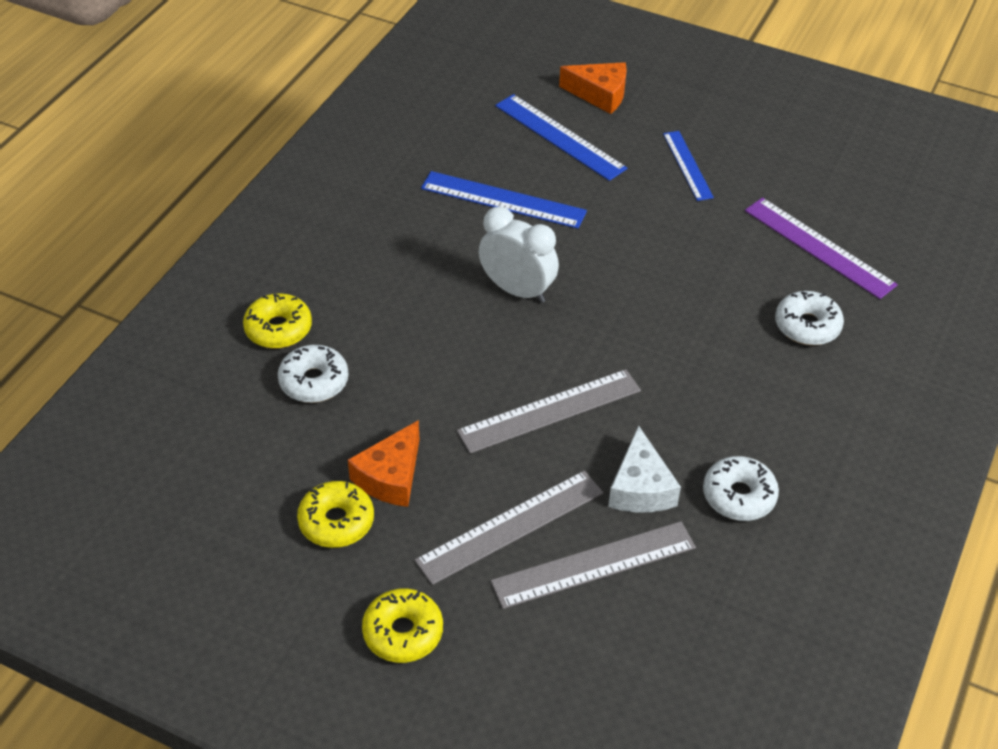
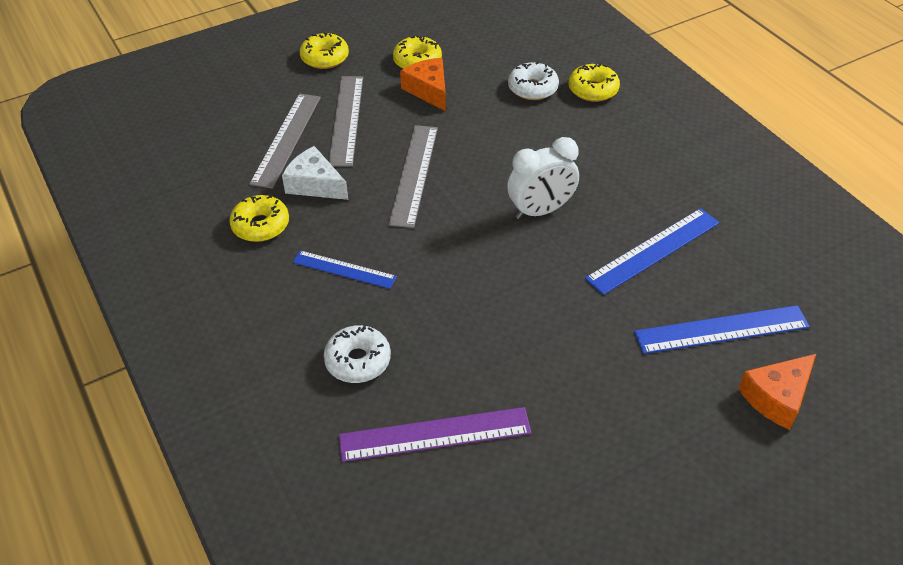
camera: 125 degrees right, 0 degrees up
blue ruler [663,131,714,201] -> blue ruler moved to [293,250,397,289]
white donut [703,456,779,521] -> yellow donut [229,195,289,242]

